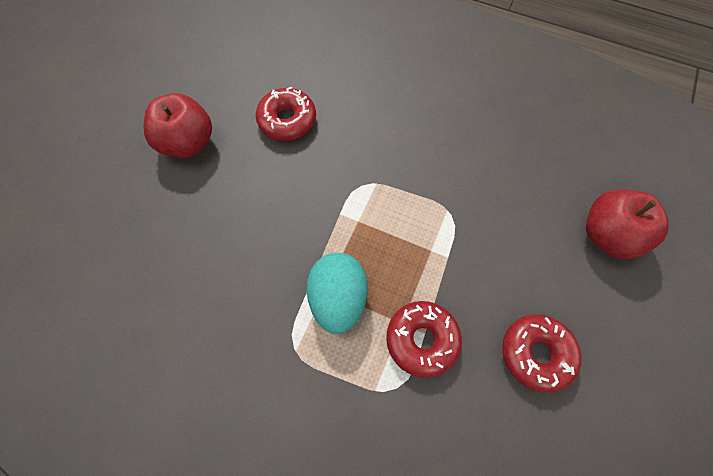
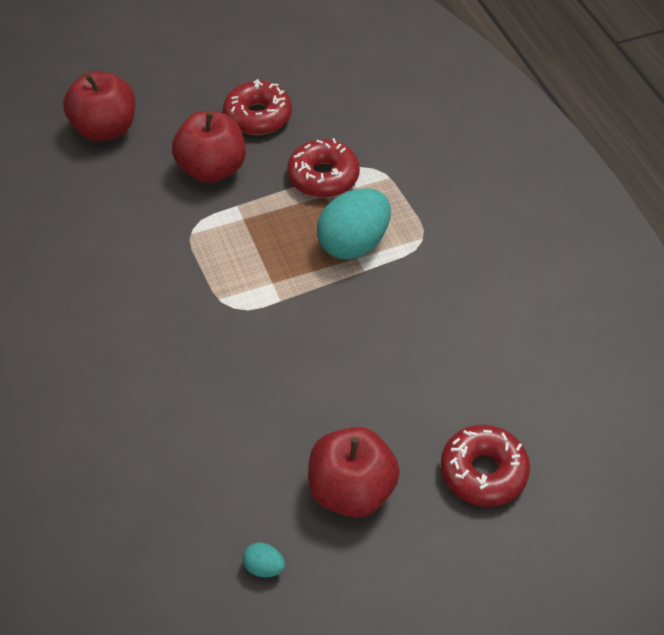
camera: 135 degrees left, 15 degrees down
red donut [256,87,316,141] -> red donut moved to [440,425,530,507]
none -> red apple [172,111,246,183]
none -> turquoise egg [243,542,285,577]

